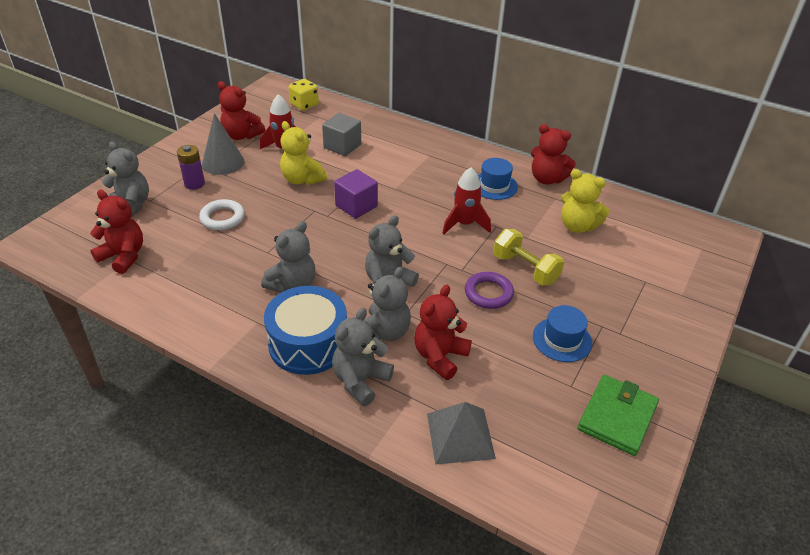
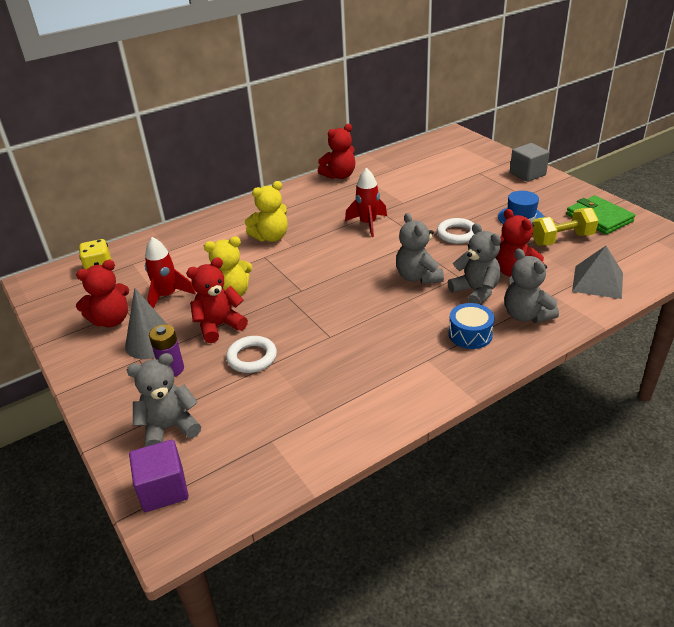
camera: 60 degrees left, 5 degrees down
red teddy bear [90,190,143,274] -> red teddy bear moved to [186,257,248,343]
grey teddy bear [261,221,315,293] -> none
blue drum [264,286,347,375] -> blue drum [449,303,495,349], size x0.58
grey cube [322,113,361,156] -> grey cube moved to [510,143,550,182]
purple cube [334,169,378,219] -> purple cube moved to [129,439,189,512]
purple ring [465,272,514,309] -> white ring [437,218,474,244]
blue hat [478,158,518,200] -> none
yellow dumbbell [493,229,564,286] -> yellow dumbbell moved to [532,208,599,245]
yellow teddy bear [561,169,610,233] -> yellow teddy bear moved to [245,181,288,242]

